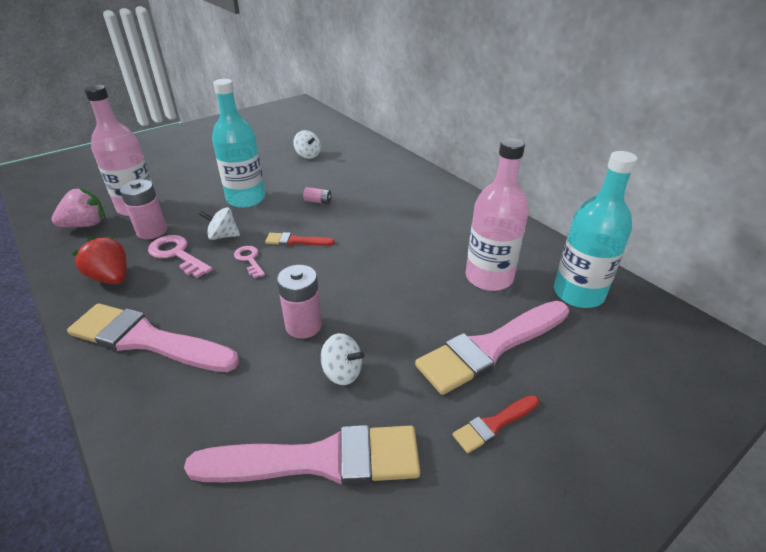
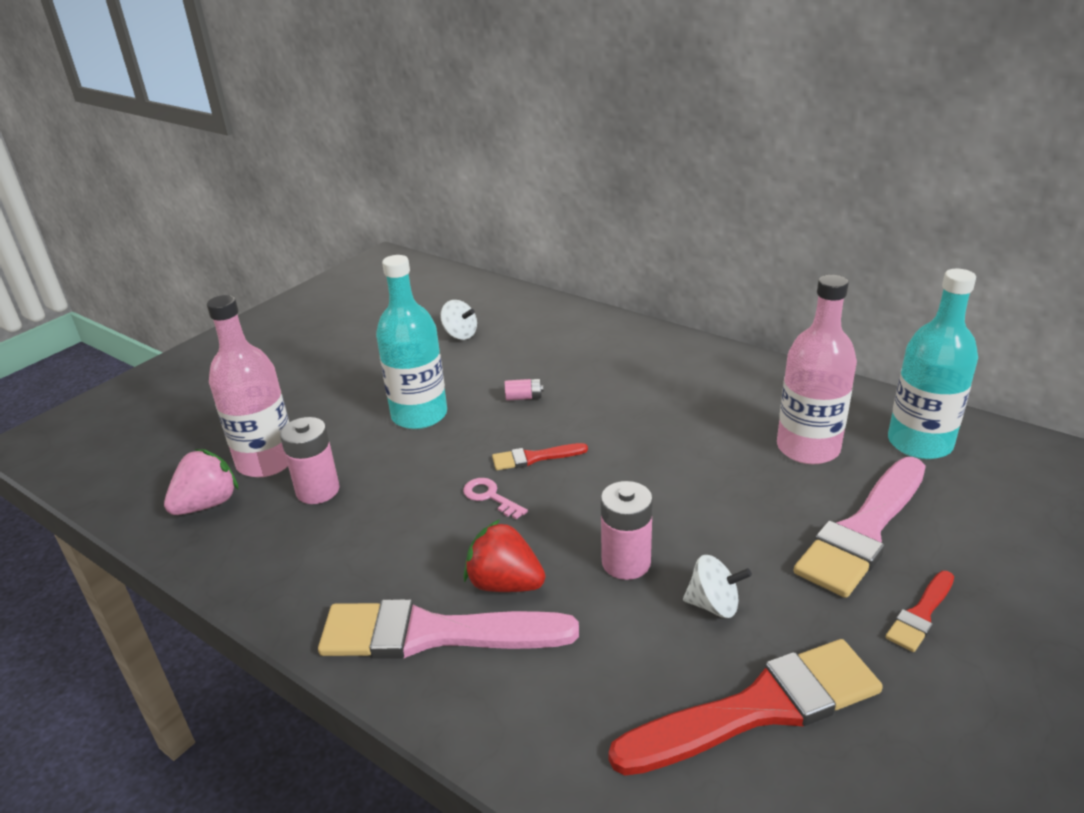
camera: 15 degrees left, 5 degrees down
red strawberry [72,236,127,284] -> red strawberry moved to [464,519,545,592]
pink key [148,235,213,278] -> none
pink brush [184,425,420,485] -> red brush [609,639,883,776]
white spinning top [199,207,240,240] -> none

